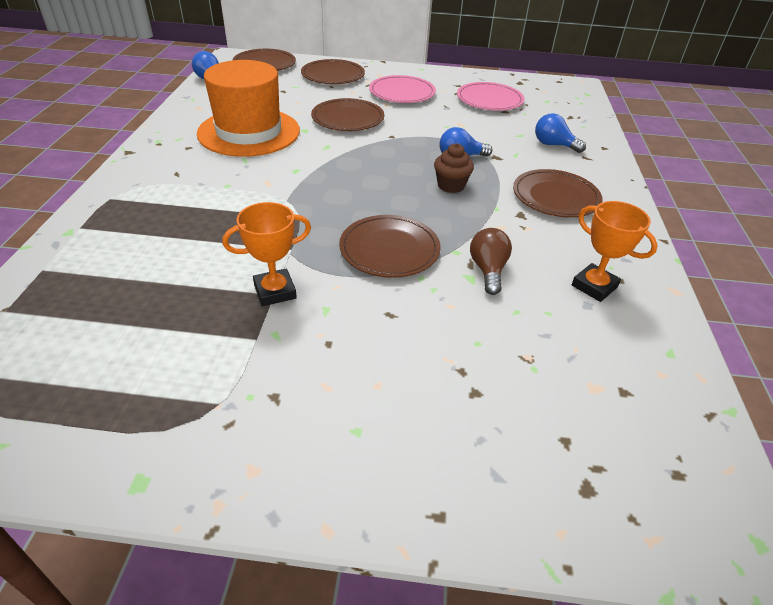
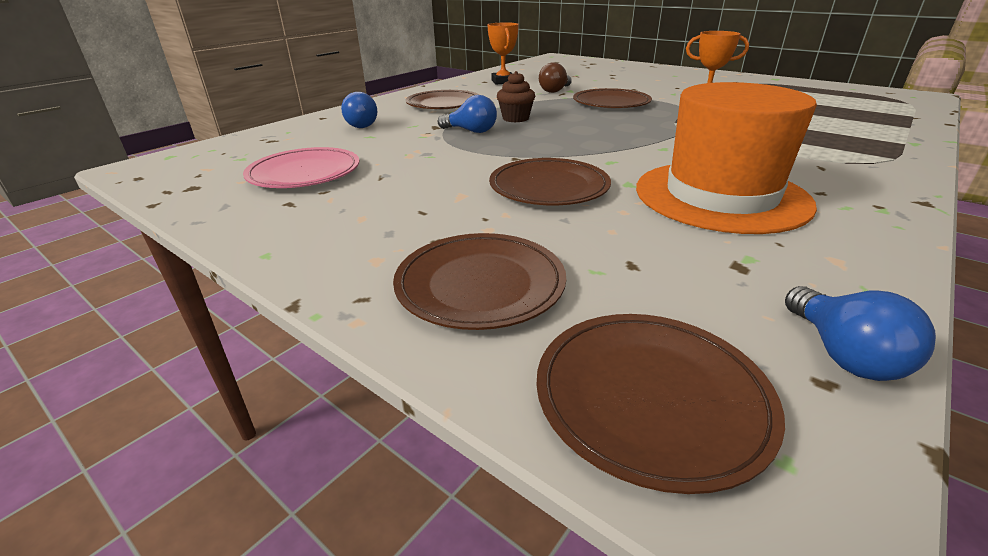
camera: 145 degrees left, 10 degrees down
pink plate [369,75,436,103] -> none

